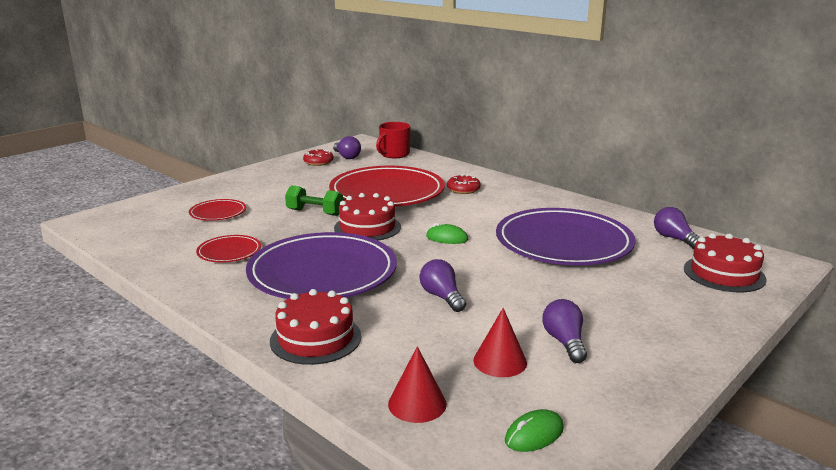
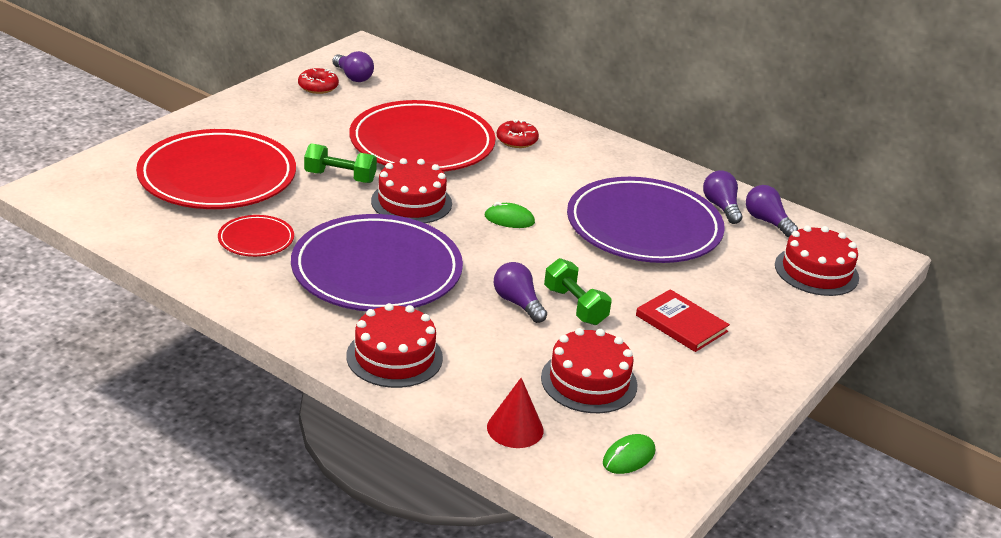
camera: 10 degrees left, 10 degrees up
red plate [189,199,246,221] -> red plate [136,129,296,209], size x2.22
red mug [376,122,411,158] -> none
red cone [473,308,527,377] -> red cake [541,328,638,413]
purple light bulb [542,299,587,363] -> purple light bulb moved to [703,170,742,224]
none -> green dumbbell [544,258,612,325]
none -> red book [636,289,730,352]

